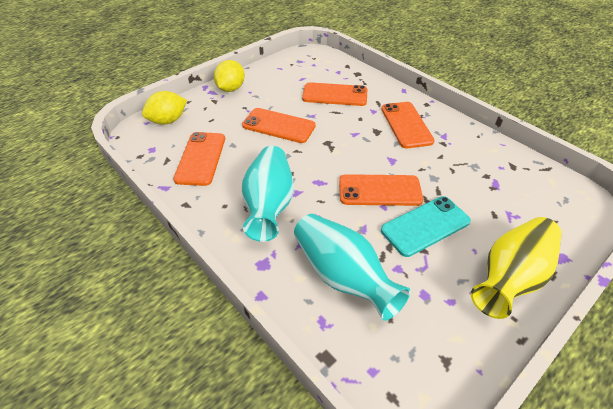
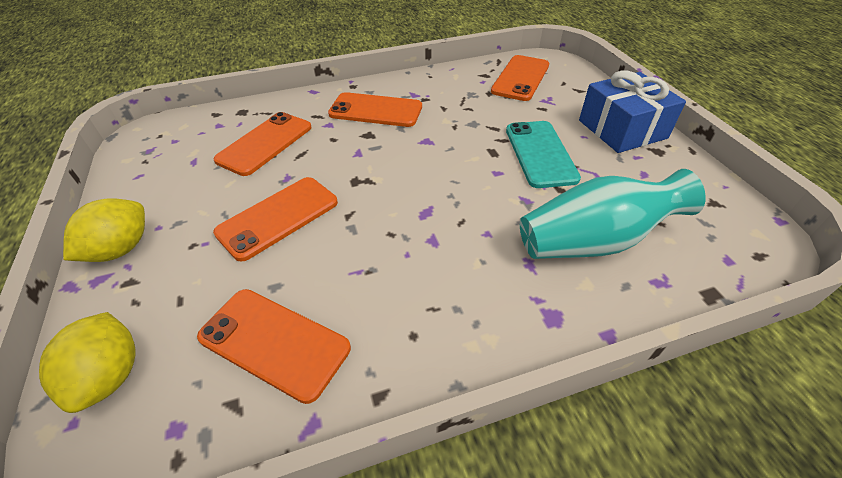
camera: 65 degrees left, 0 degrees up
yellow lemon [214,60,245,92] -> yellow lemon turned 75 degrees clockwise [63,198,145,262]
turquoise vase [242,146,294,242] -> none
orange phone [339,174,423,206] -> orange phone moved to [491,55,549,101]
yellow vase [471,217,562,319] -> blue gift [579,70,686,153]

